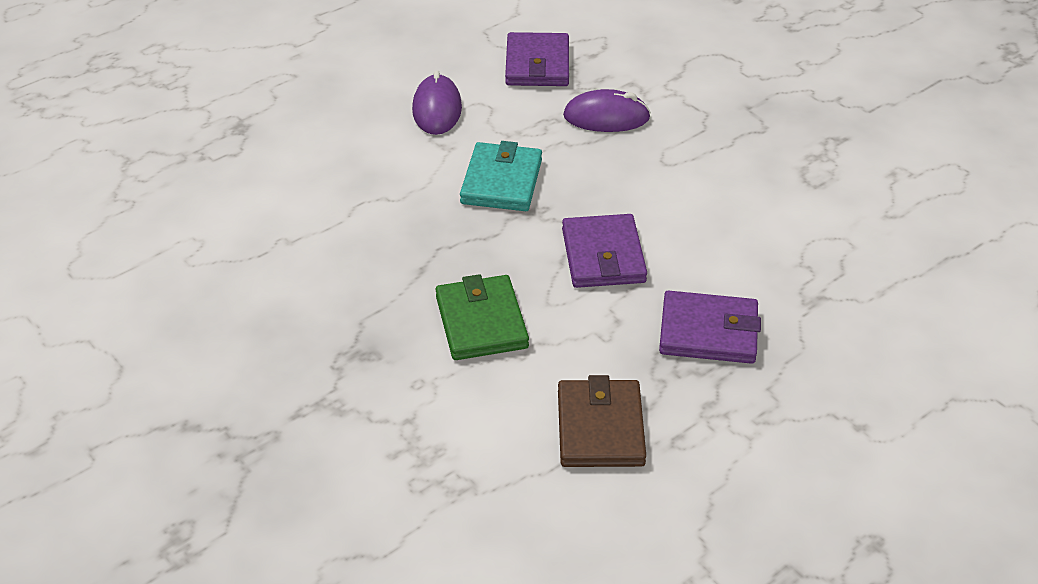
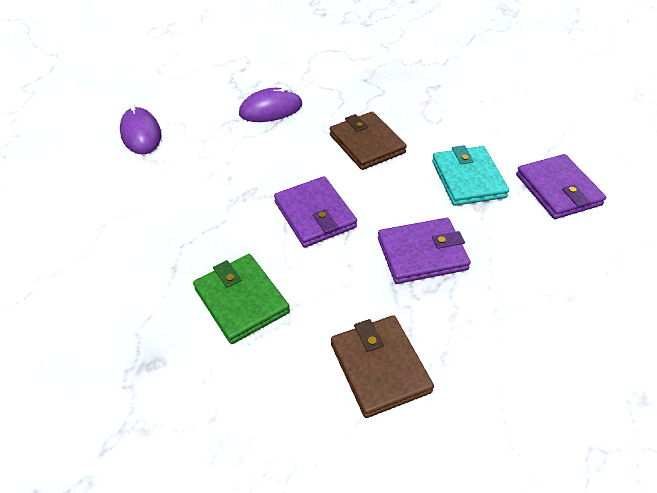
camera: 20 degrees left, 5 degrees up
turquoise wallet [460,141,542,211] -> turquoise wallet moved to [432,145,509,206]
purple wallet [505,32,569,86] -> purple wallet moved to [516,154,606,219]
none -> brown wallet [330,112,407,170]

